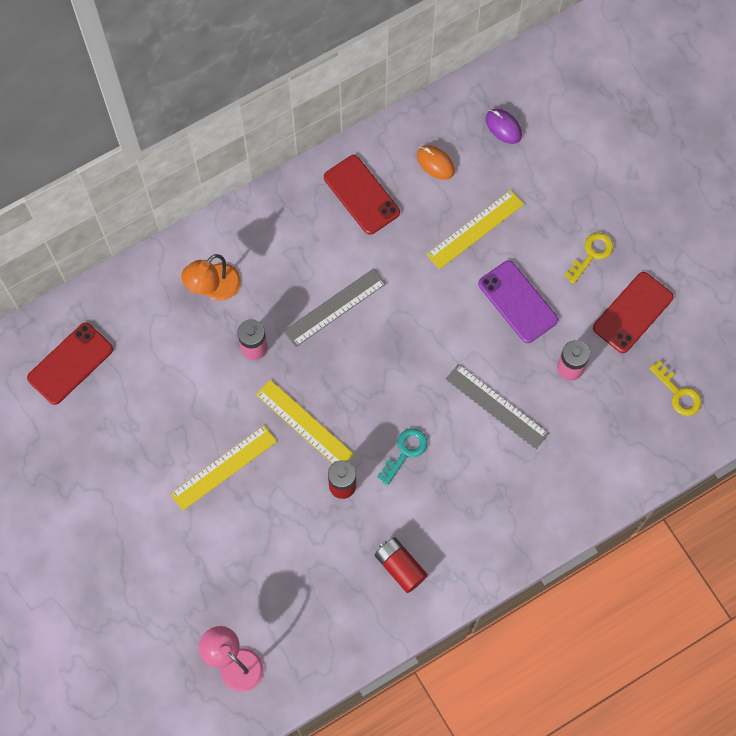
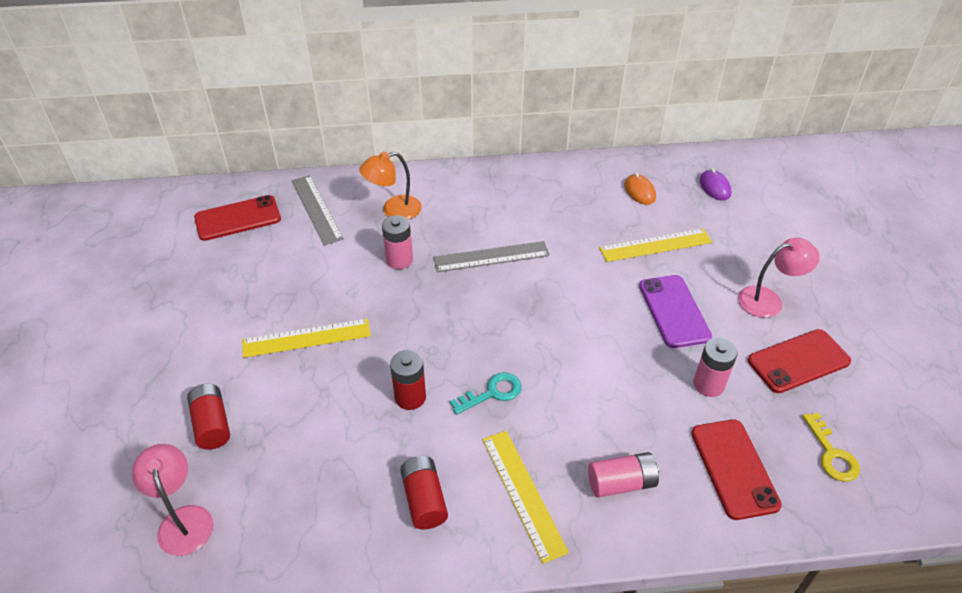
camera: 25 degrees right, 25 degrees down
yellow ruler [256,380,354,464] -> yellow ruler moved to [483,431,569,564]
red phone [324,155,400,235] -> red phone moved to [691,419,782,520]
grey ruler [445,364,549,450] -> grey ruler moved to [292,175,344,245]
yellow key [564,232,614,284] -> pink lamp [738,238,820,318]
none -> red battery [187,384,230,449]
none -> pink battery [588,452,659,497]

